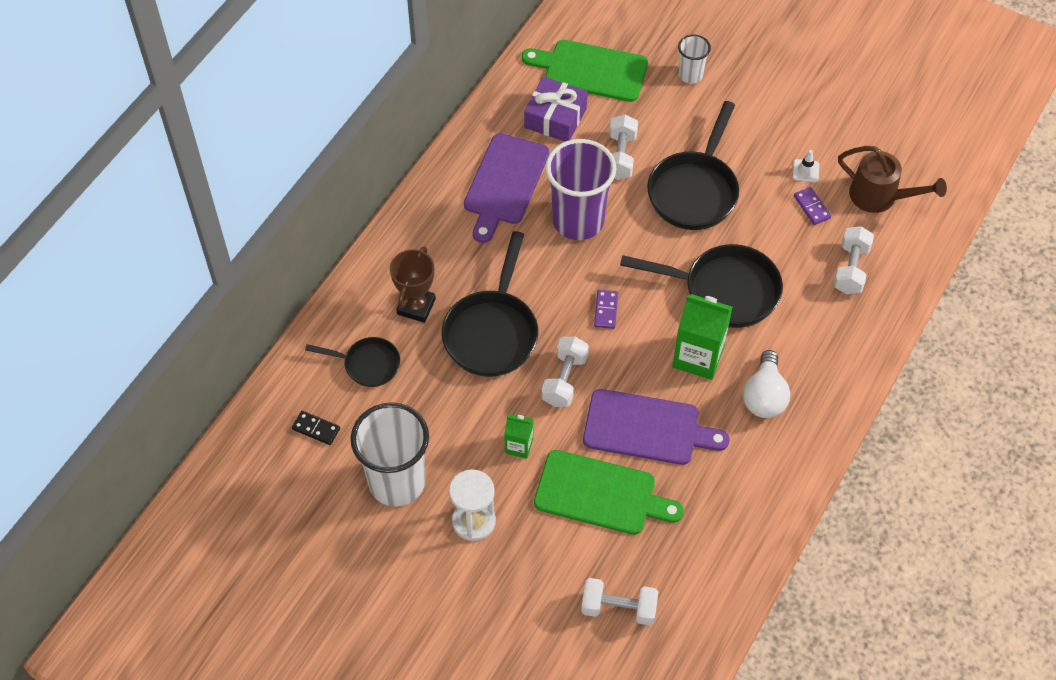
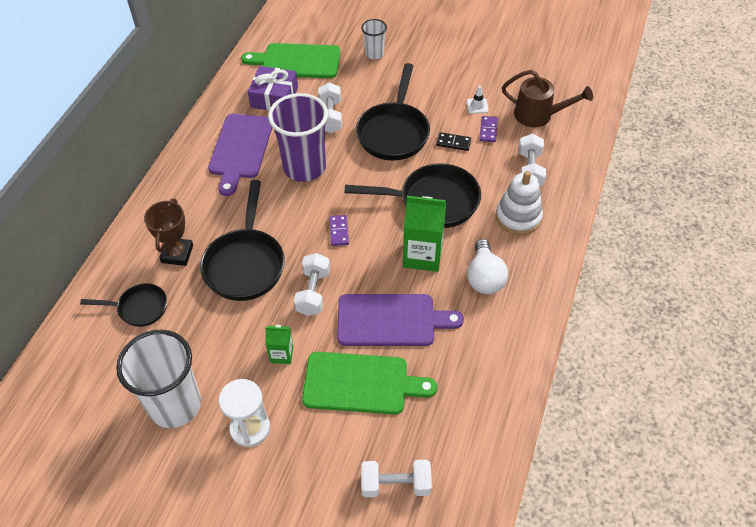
camera: 10 degrees left, 5 degrees down
black domino [292,411,340,445] -> black domino moved to [436,132,471,151]
purple domino [794,187,831,225] -> purple domino turned 45 degrees clockwise [479,116,498,142]
none -> white stacking toy [496,171,543,235]

